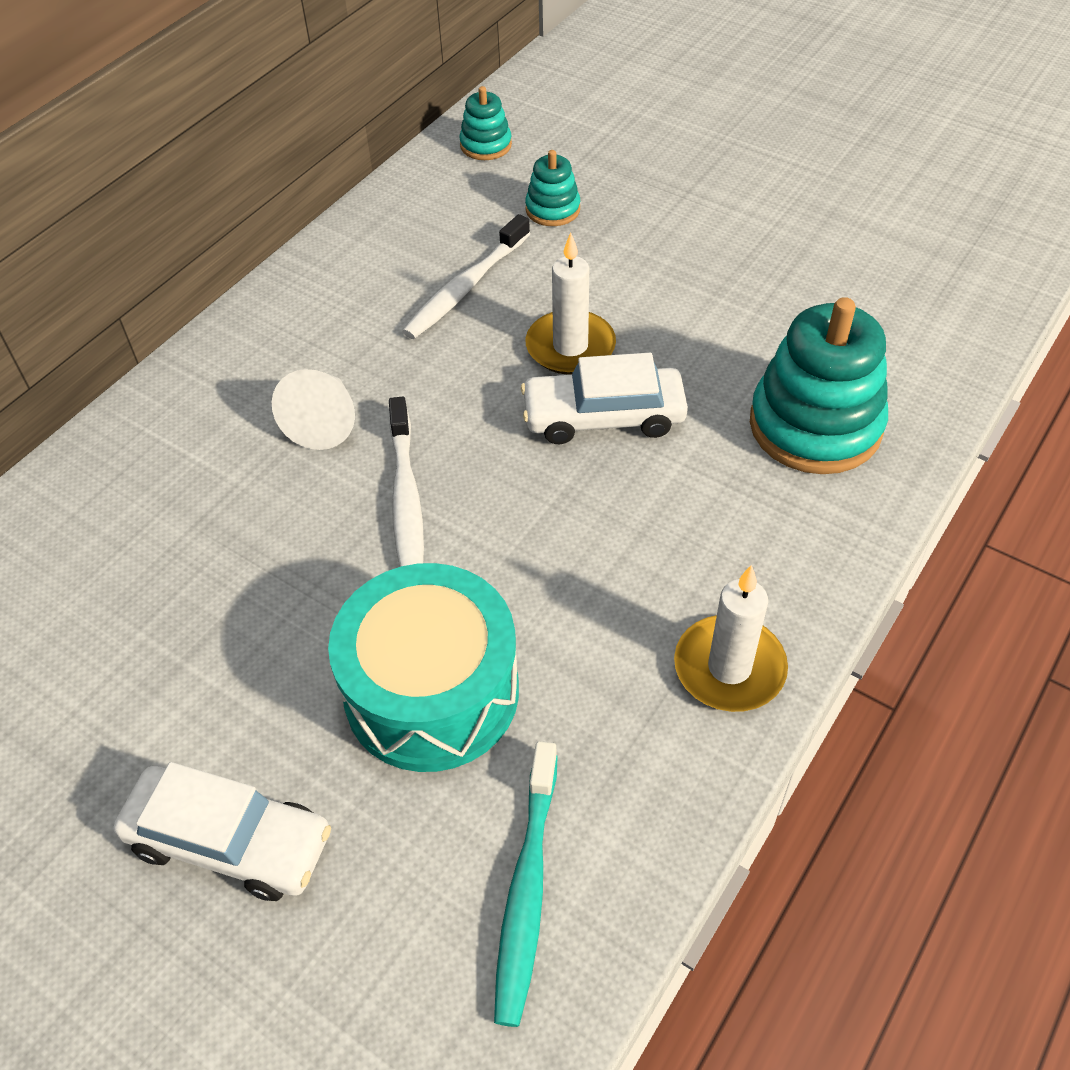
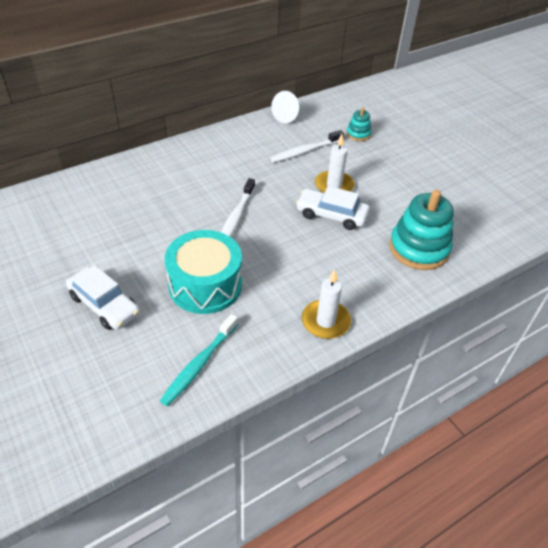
camera: 20 degrees right, 5 degrees down
white cone [272,369,355,450] -> white cone moved to [271,91,300,123]
turquoise stacking toy [459,86,512,160] -> none

